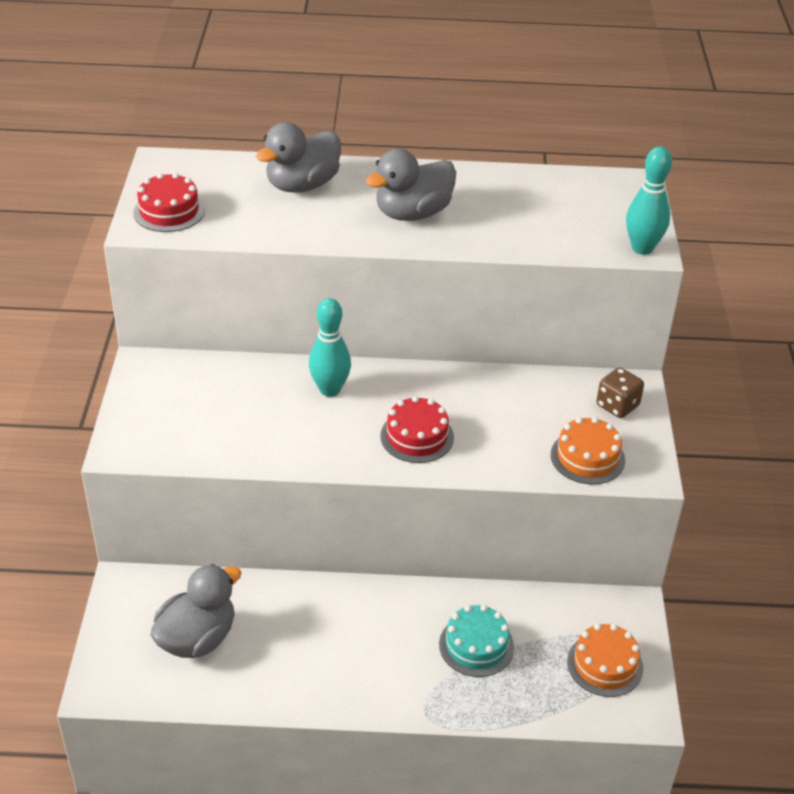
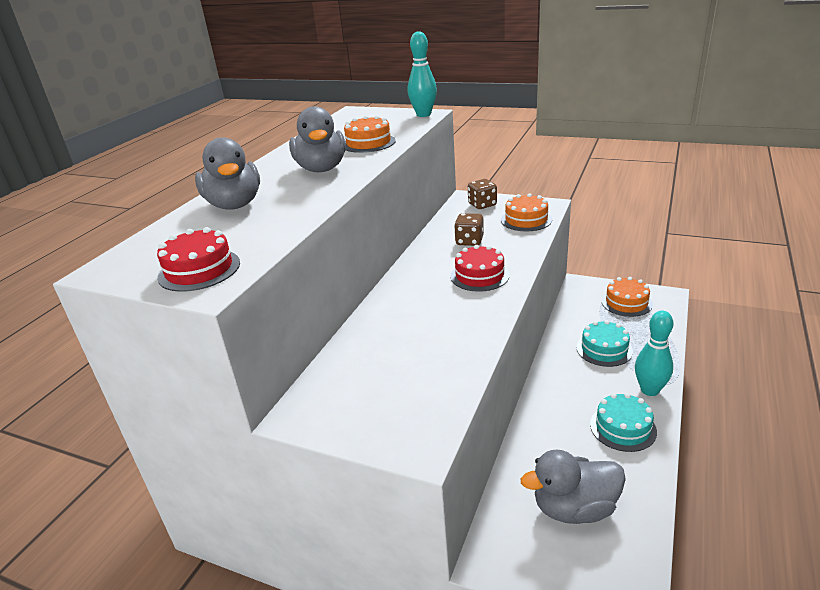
camera: 65 degrees left, 10 degrees down
grey duck [150,564,242,658] -> grey duck turned 75 degrees counterclockwise [521,450,626,524]
turquoise bowling pin [309,298,351,397] -> turquoise bowling pin moved to [635,311,673,396]
none -> orange cake [344,115,396,153]
none -> brown dice [454,213,484,246]
none -> turquoise cake [590,393,657,452]

